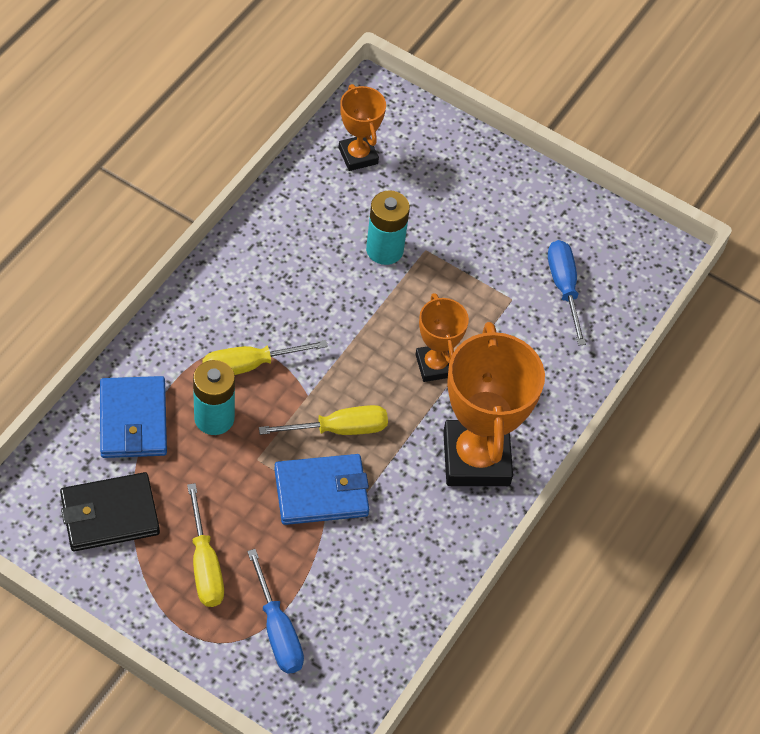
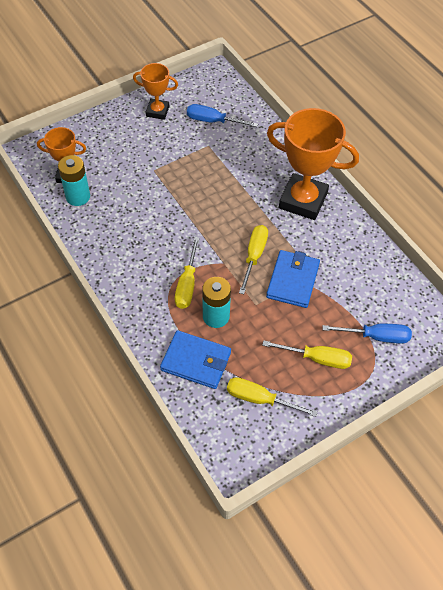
camera: 60 degrees left, 0 degrees up
black wallet [60,472,160,551] -> yellow screwdriver [227,377,318,417]
turquoise battery [366,190,410,265] -> turquoise battery moved to [58,155,90,206]
orange trophy [415,293,469,382] -> orange trophy moved to [133,63,178,120]

